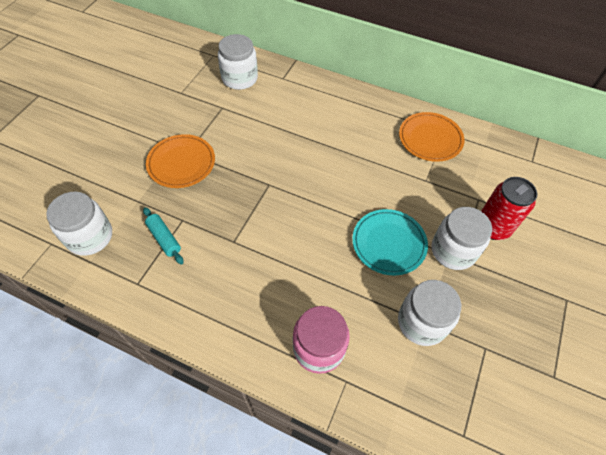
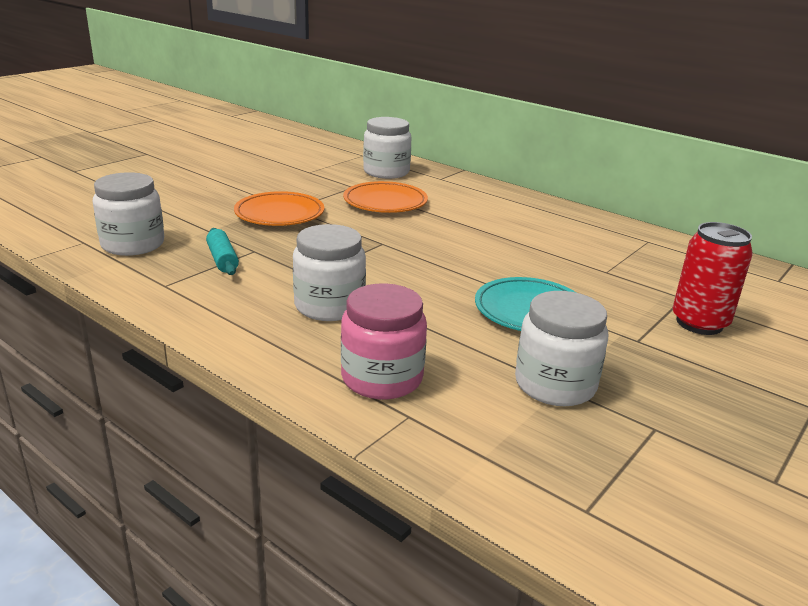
camera: 15 degrees right, 30 degrees down
orange plate [399,112,465,162] -> orange plate moved to [343,181,428,213]
white jar [432,207,492,270] -> white jar moved to [293,224,366,321]

